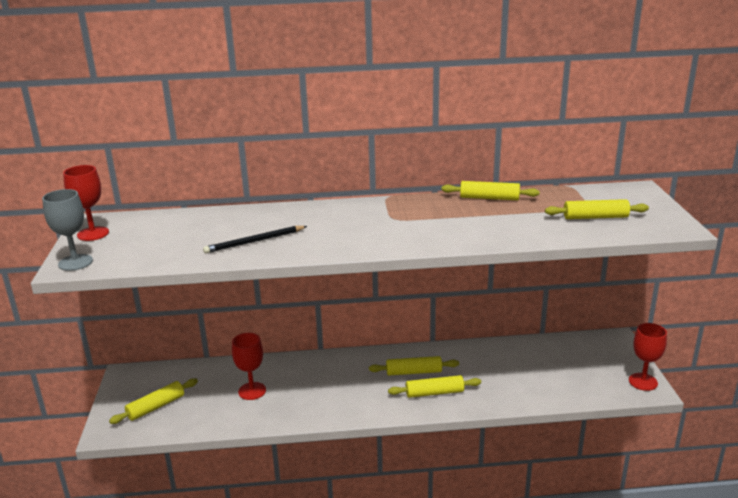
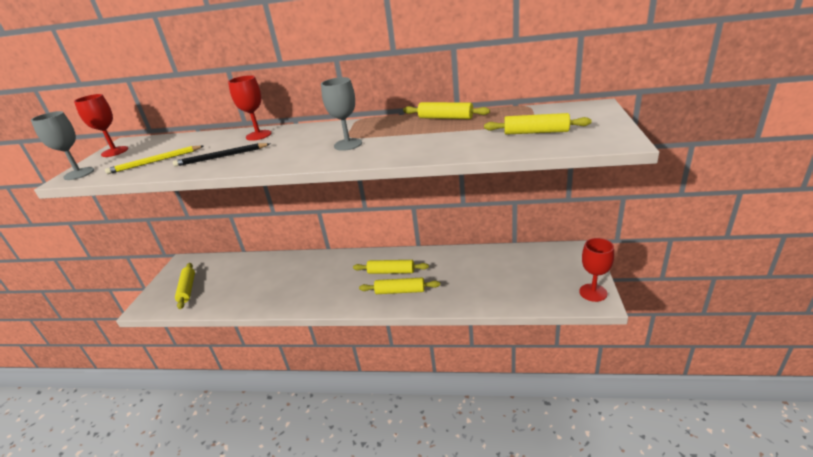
camera: 15 degrees right, 5 degrees up
yellow rolling pin [109,378,198,424] -> yellow rolling pin turned 75 degrees counterclockwise [175,263,195,309]
red goblet [232,333,266,400] -> red goblet moved to [228,75,271,141]
none -> yellow pencil [105,146,203,174]
none -> grey goblet [321,77,362,151]

